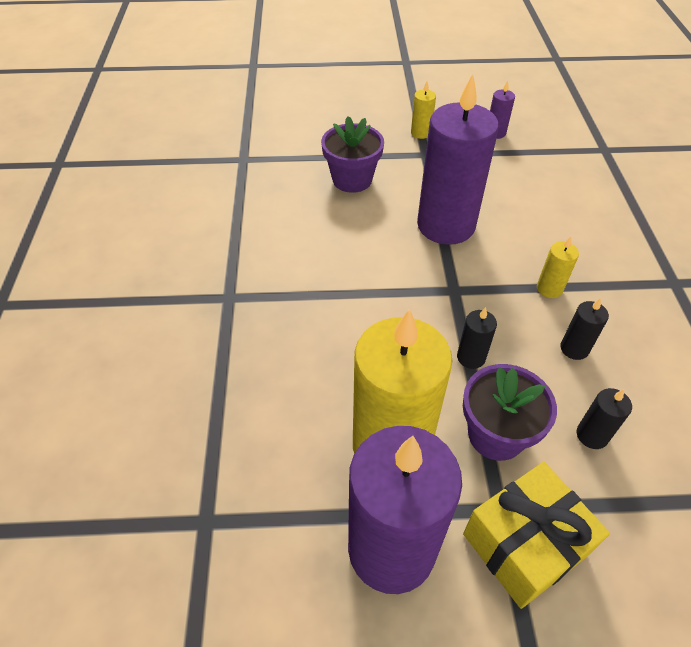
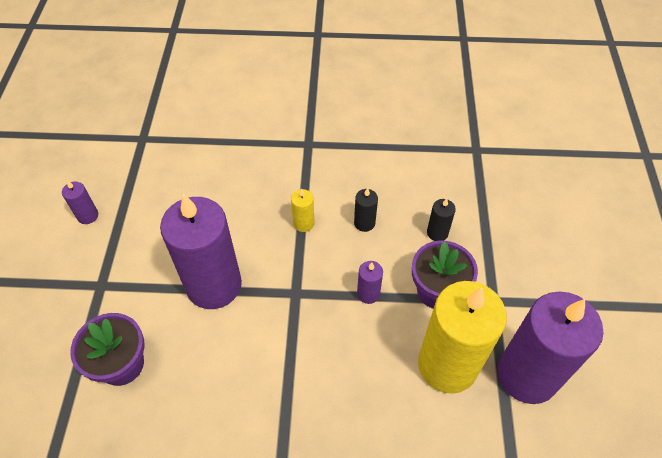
camera: 85 degrees left, 5 degrees up
yellow candle [411,81,436,139] -> none
black candle [457,307,497,369] -> purple candle [357,261,383,304]
yellow gift [463,462,610,609] -> none

